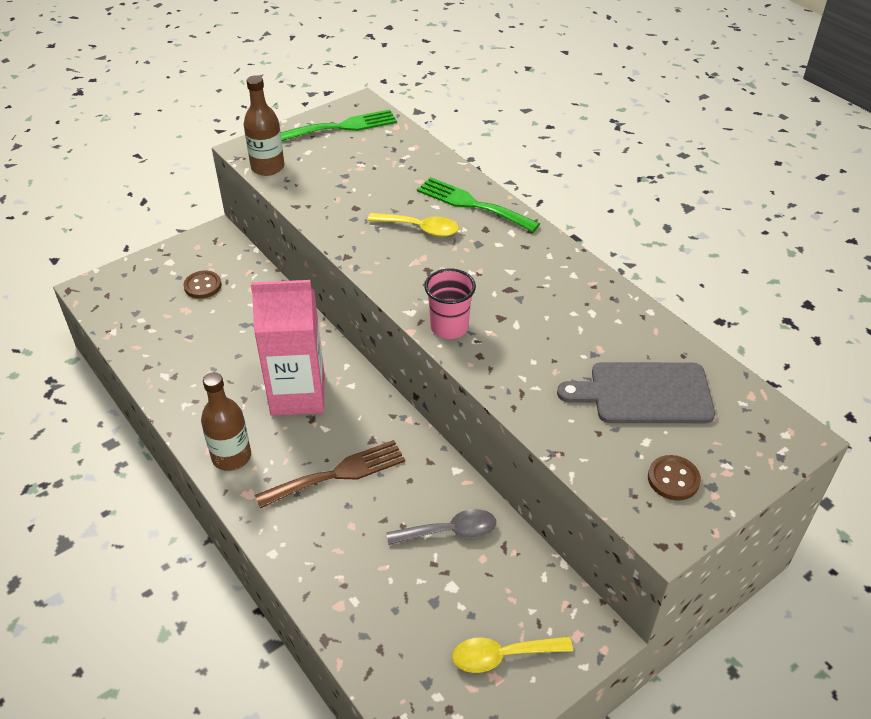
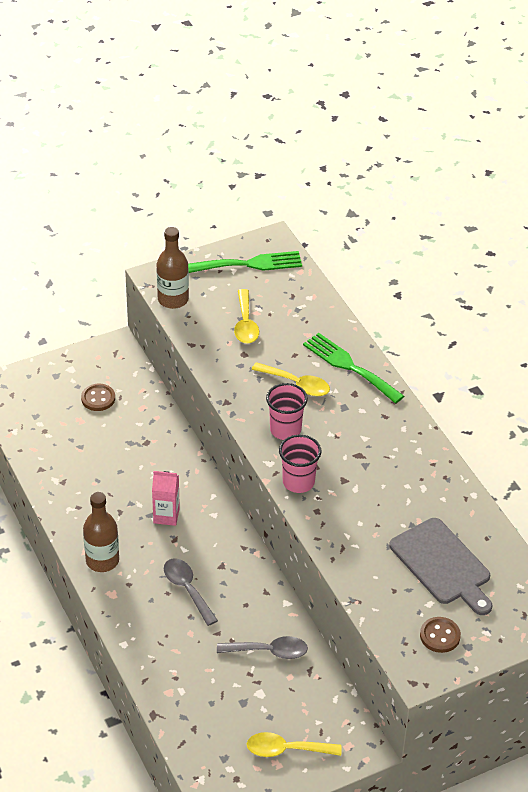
camera: 10 degrees right, 0 degrees up
pink carton [251,280,325,416] -> pink carton [152,471,180,526], size x0.50
brown fork [255,440,405,508] -> grey spoon [164,558,218,626]
grey cutting board [557,362,715,423] -> grey cutting board turned 135 degrees counterclockwise [389,518,492,615]
none -> yellow spoon [234,289,259,344]
none -> pink cup [266,383,308,440]

